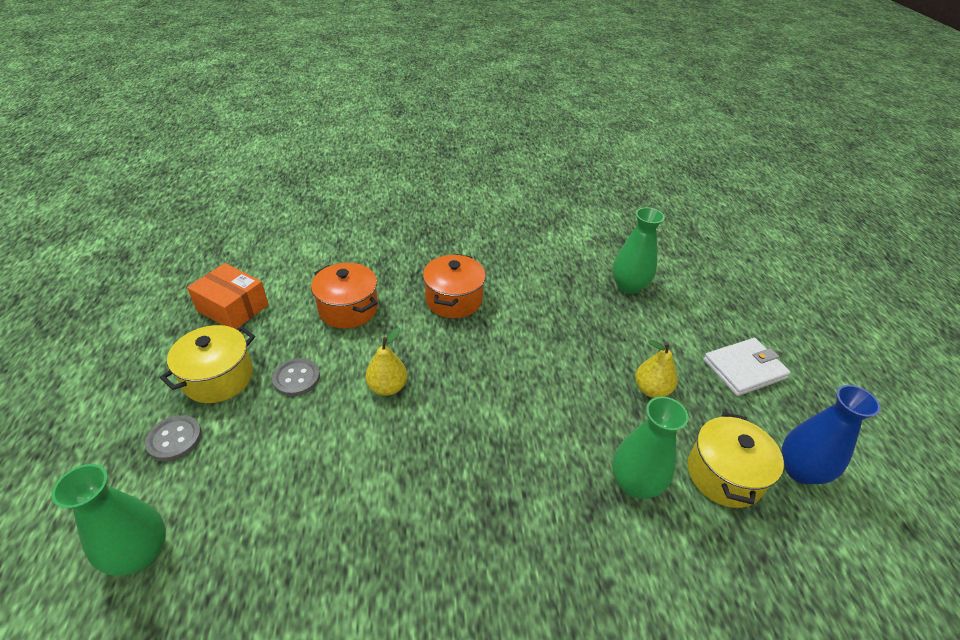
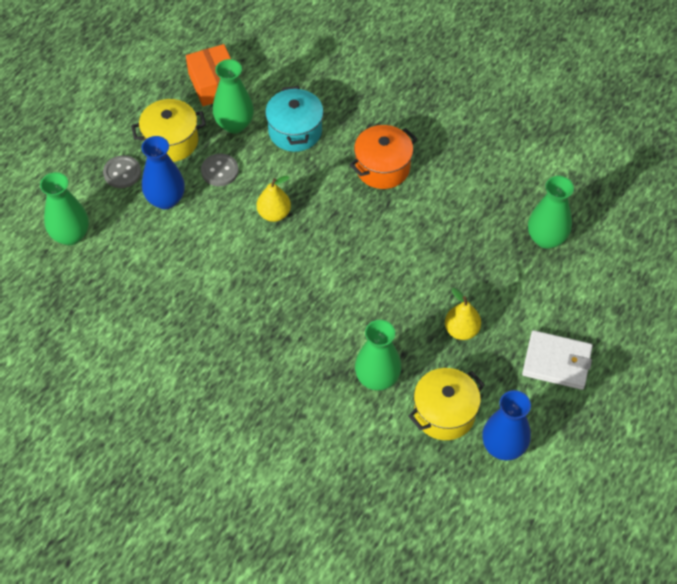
camera: 40 degrees right, 15 degrees up
orange pot [311,263,378,329] -> turquoise pot [265,86,324,152]
none -> blue vase [141,136,185,209]
none -> green vase [213,59,254,134]

